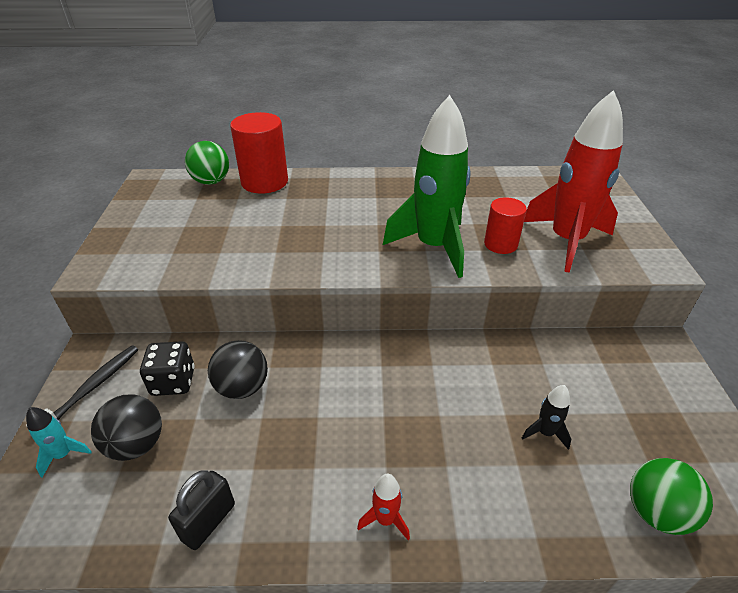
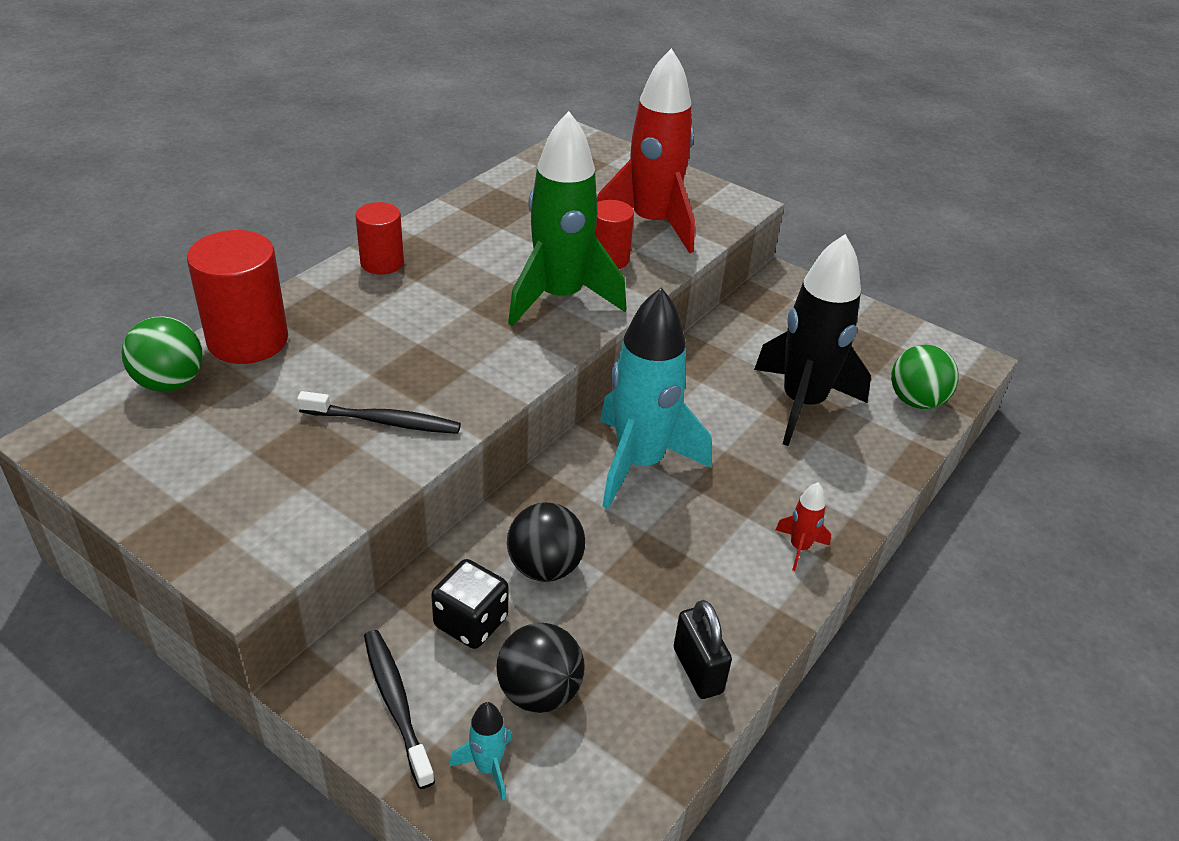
camera: 55 degrees left, 0 degrees up
black rocket [522,385,571,450] -> black rocket [754,234,871,446], size x2.45
none -> black toothbrush [297,391,461,434]
none -> red cylinder [355,202,404,274]
none -> turquoise rocket [600,287,712,509]

